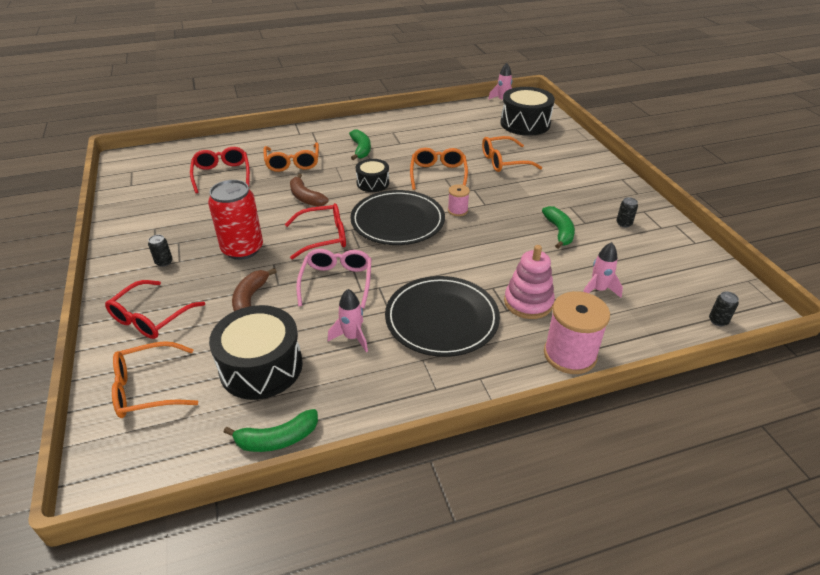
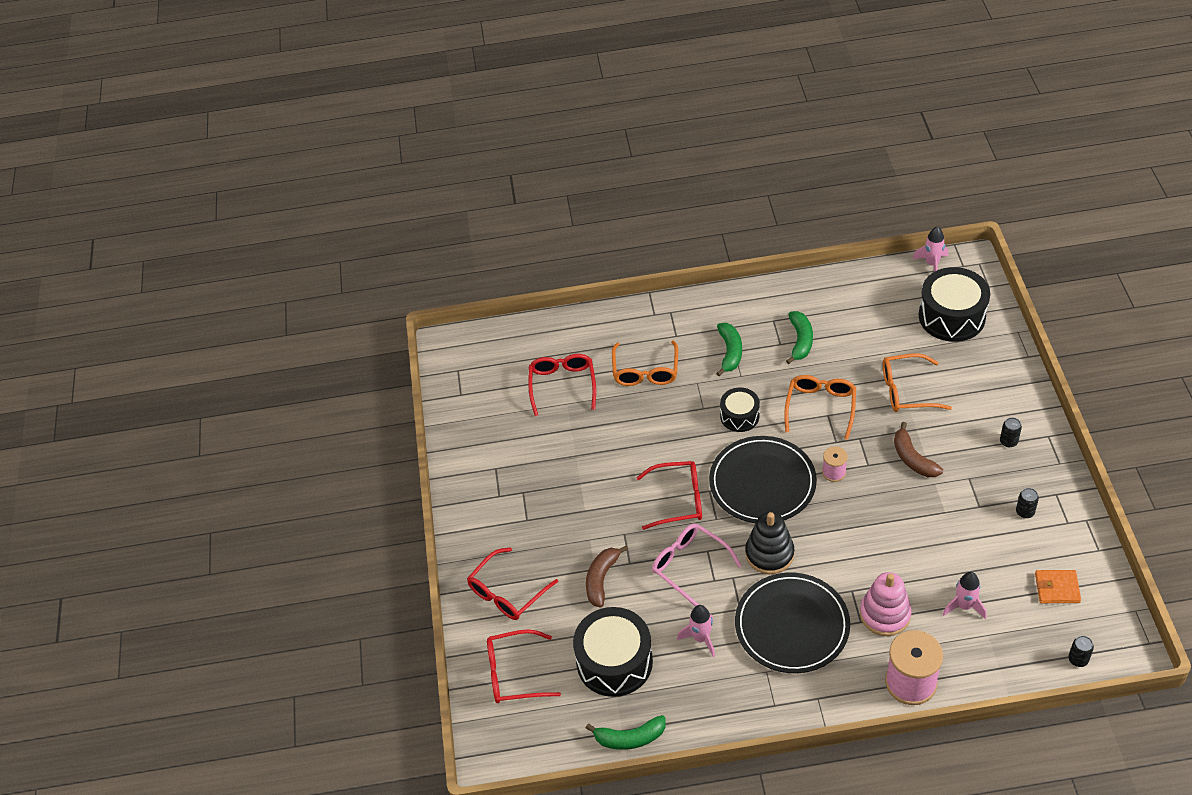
camera: 15 degrees right, 10 degrees up
orange glasses [112,341,198,418] -> red glasses [487,629,561,703]
black can [148,235,173,267] -> black can moved to [1000,417,1022,447]
red can [208,180,263,260] -> none
brown banana [290,174,328,207] -> brown banana moved to [894,422,943,477]
pink glasses [296,249,372,309] -> pink glasses turned 60 degrees counterclockwise [652,524,742,607]
green banana [542,206,575,249] -> green banana moved to [786,311,813,364]
none -> black stacking toy [745,512,794,574]
none -> orange wallet [1035,570,1081,603]

